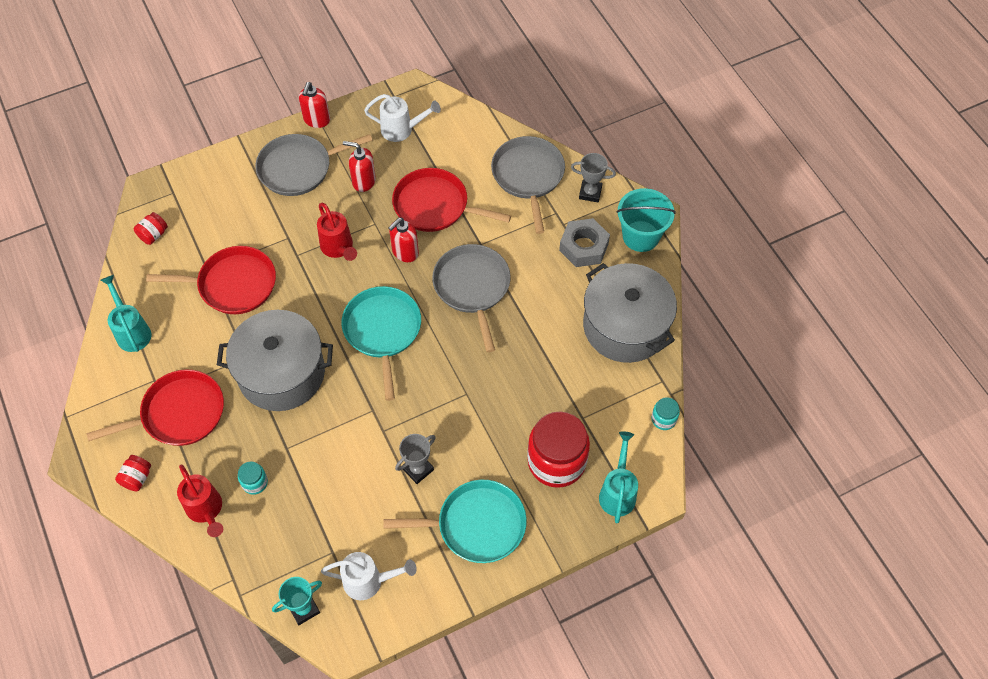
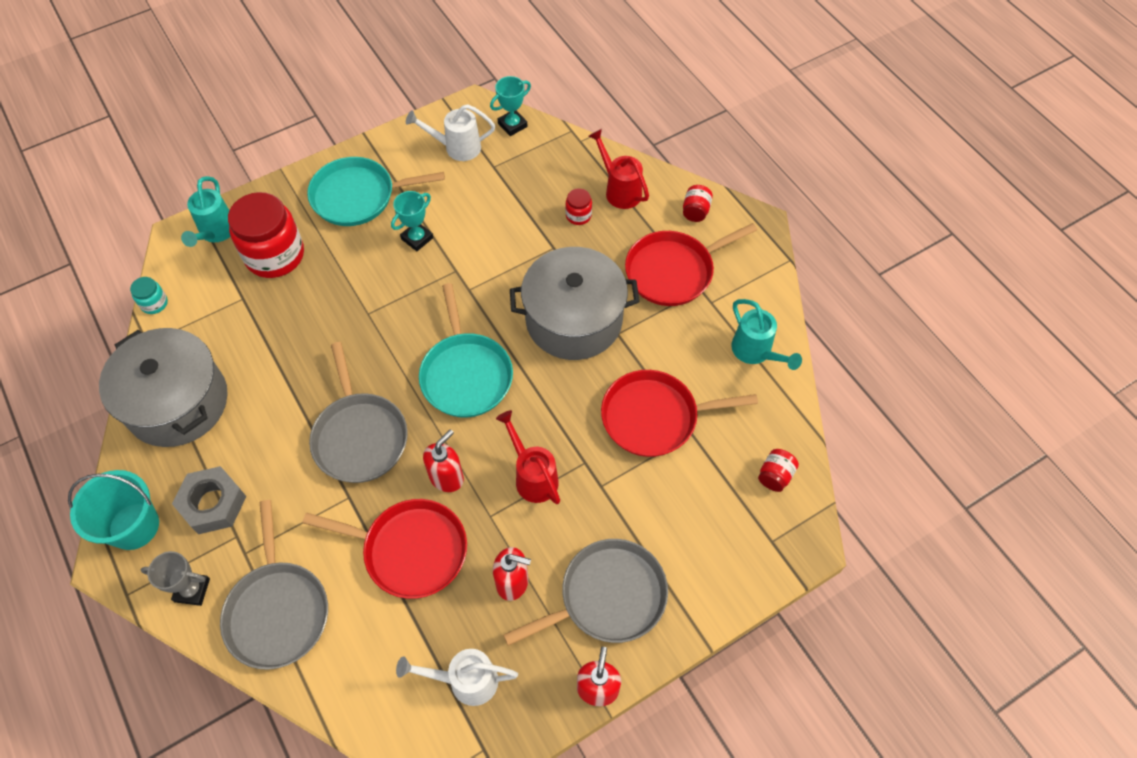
camera: 175 degrees right, 0 degrees up
turquoise jar [238,461,268,495] -> red jar [565,188,592,225]
grey trophy [395,434,436,484] -> turquoise trophy [391,191,433,251]

